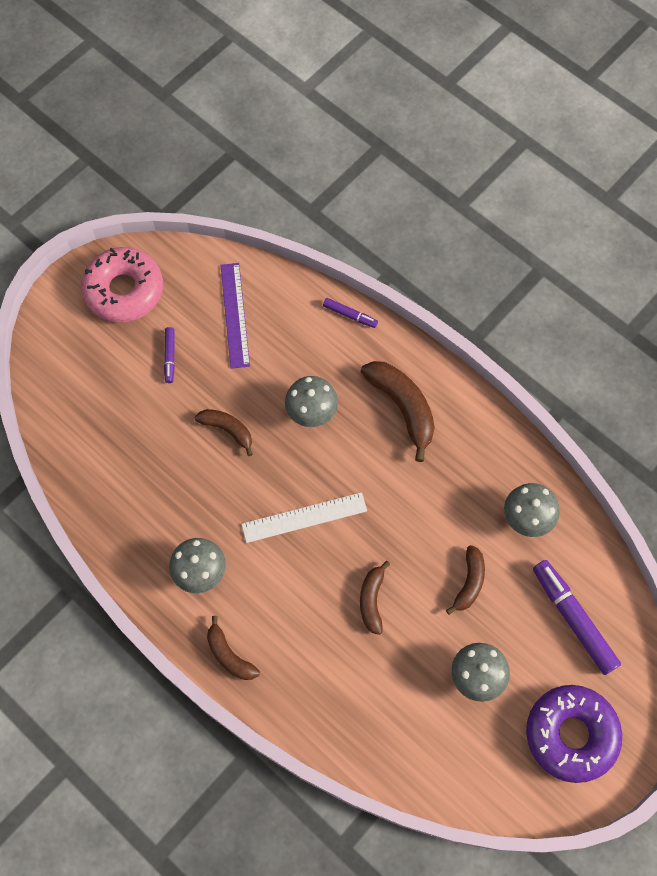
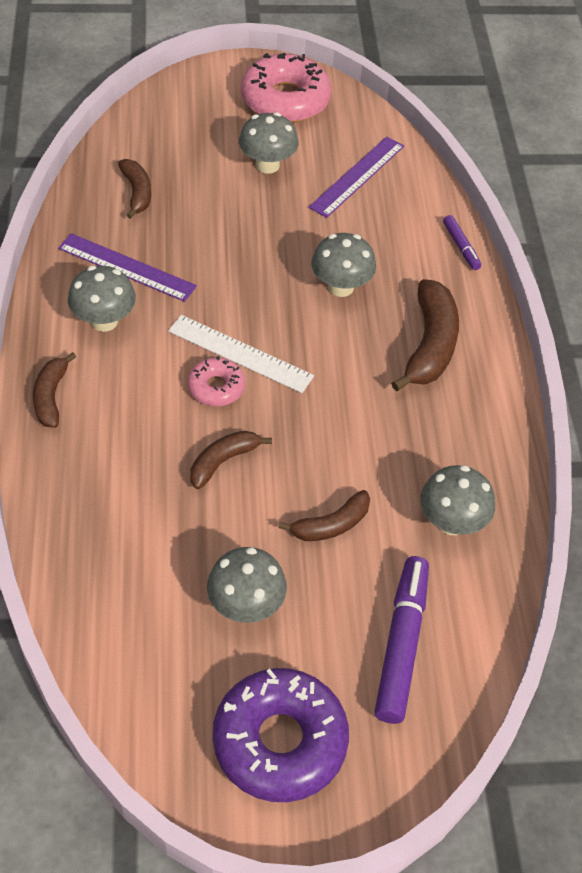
camera: 40 degrees right, 15 degrees down
purple marker [164,327,175,383] -> grey mushroom [239,112,298,174]
brown banana [195,409,253,456] -> brown banana moved to [118,159,151,219]
none -> purple ruler [58,233,197,302]
none -> pink donut [188,356,245,406]

